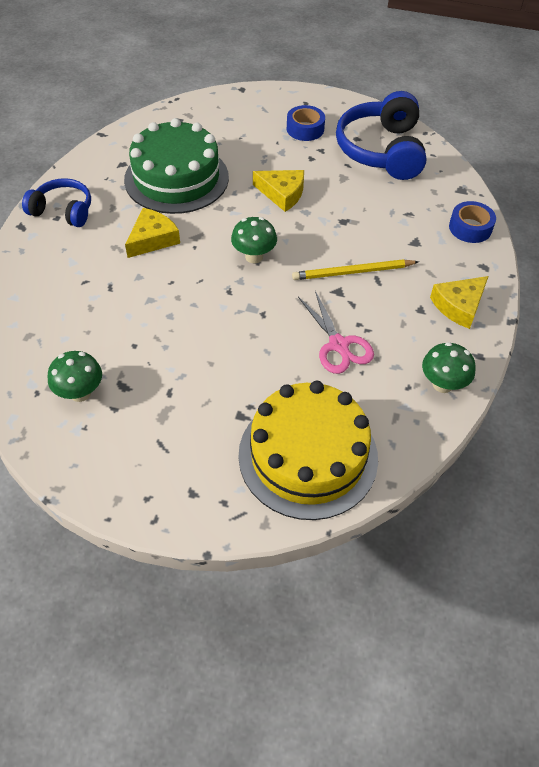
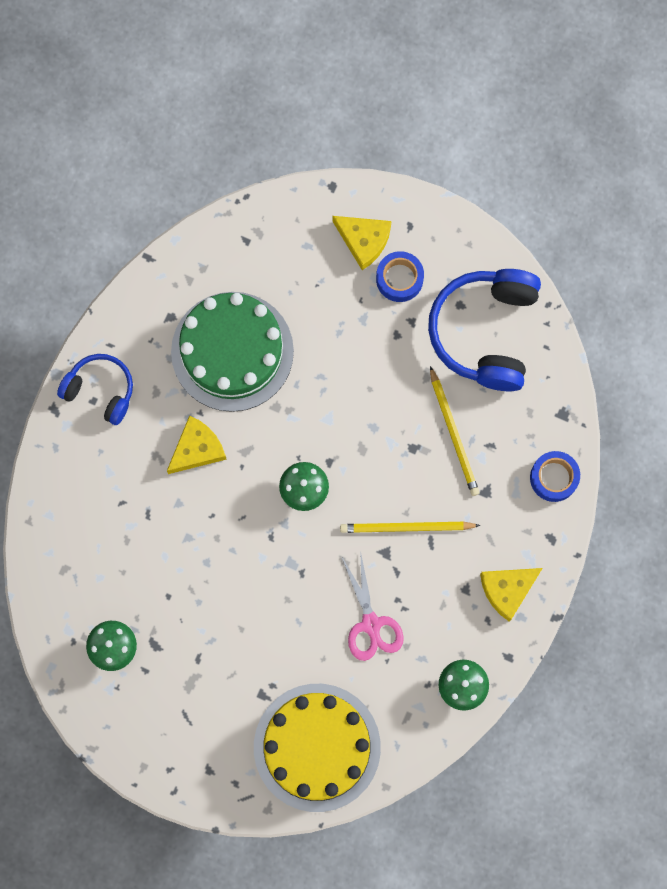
camera: 10 degrees right, 25 degrees up
yellow cheese [253,170,304,212] -> yellow cheese moved to [332,216,391,270]
none -> yellow pencil [430,366,480,496]

